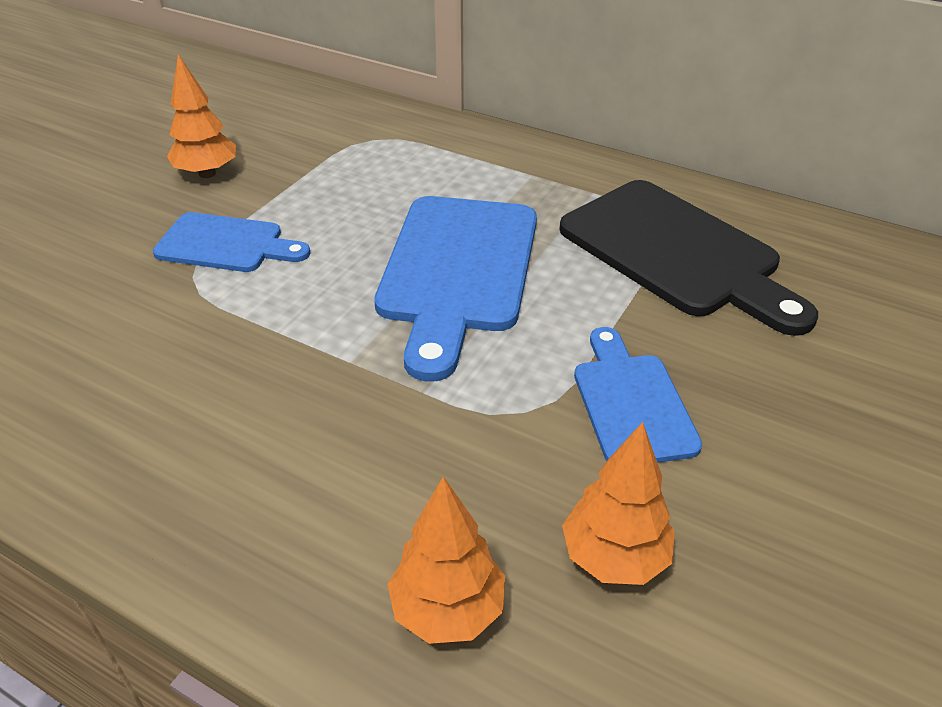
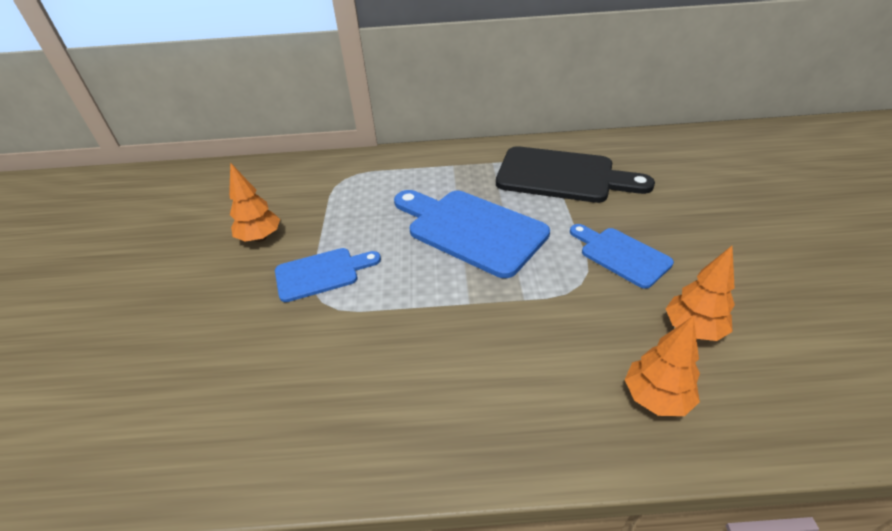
camera: 30 degrees left, 0 degrees up
blue cutting board [374,196,537,382] -> blue cutting board turned 150 degrees clockwise [394,190,550,278]

